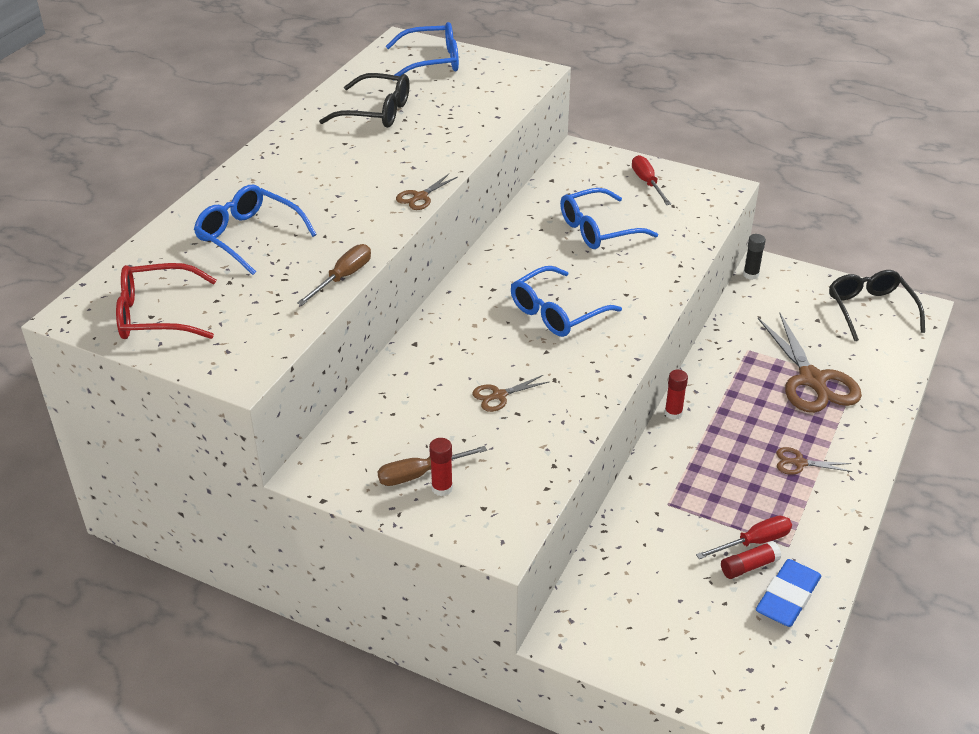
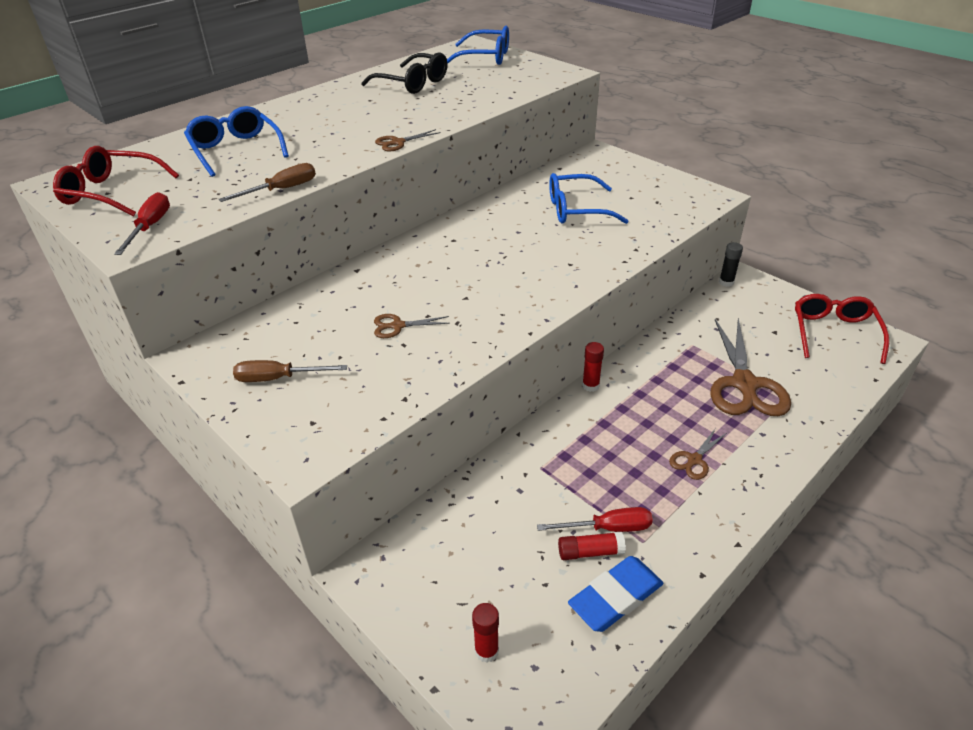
camera: 20 degrees right, 0 degrees up
red glue stick [429,438,453,496] -> red glue stick moved to [472,603,499,663]
blue glasses [511,266,622,337] -> none
red screwdriver [632,155,671,205] -> red screwdriver moved to [114,192,170,255]
brown scissors [776,447,853,475] -> brown scissors turned 75 degrees counterclockwise [669,428,727,480]
black glasses [829,270,925,341] -> red glasses [795,294,889,364]

